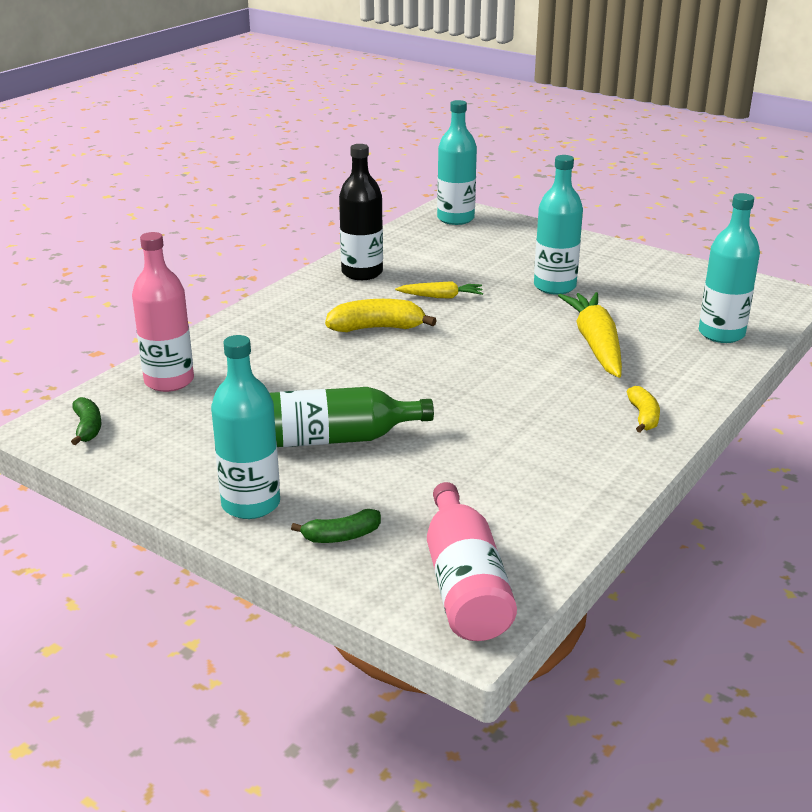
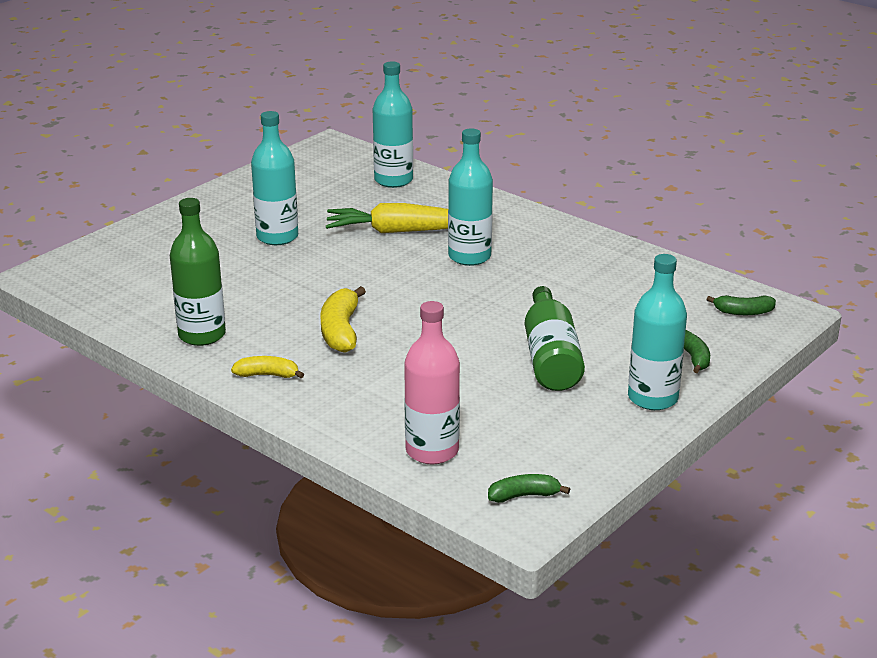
camera: 85 degrees left, 0 degrees up
black bottle [339,144,383,280] -> green bottle [170,198,226,346]
yellow carrot [395,281,483,298] -> none
pink bottle [427,482,517,641] -> green banana [706,295,776,315]
turquoise bottle [437,100,477,225] -> turquoise bottle moved to [448,128,493,266]
yellow banana [626,386,660,433] -> yellow banana moved to [231,356,304,378]

